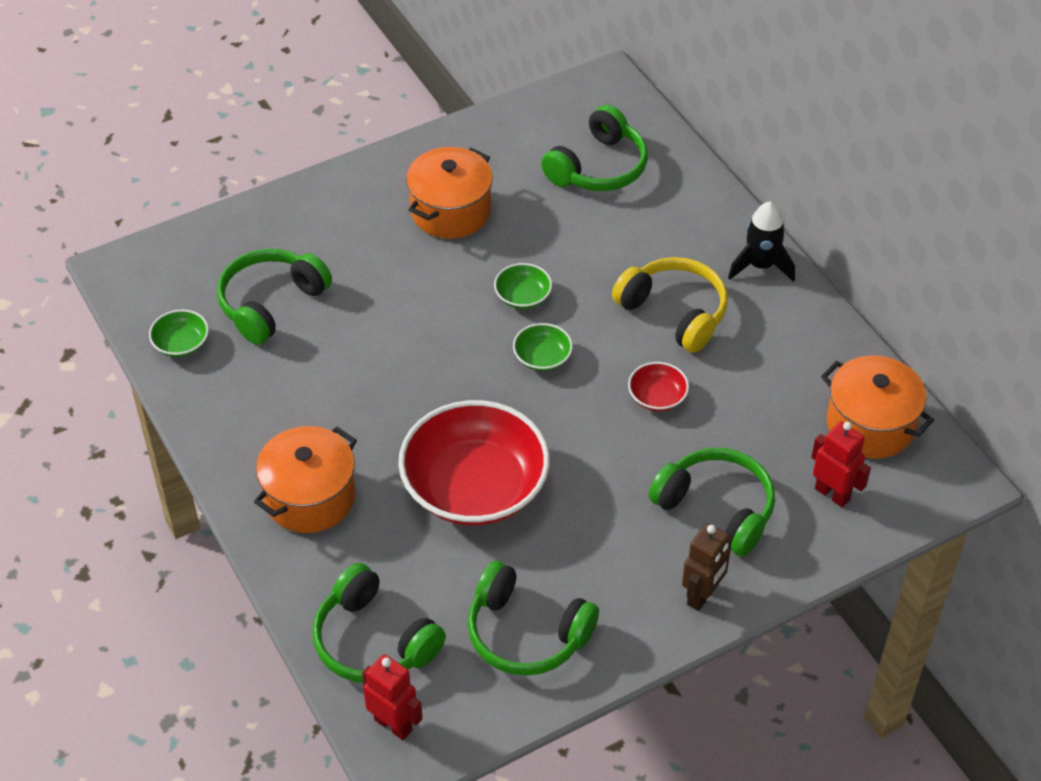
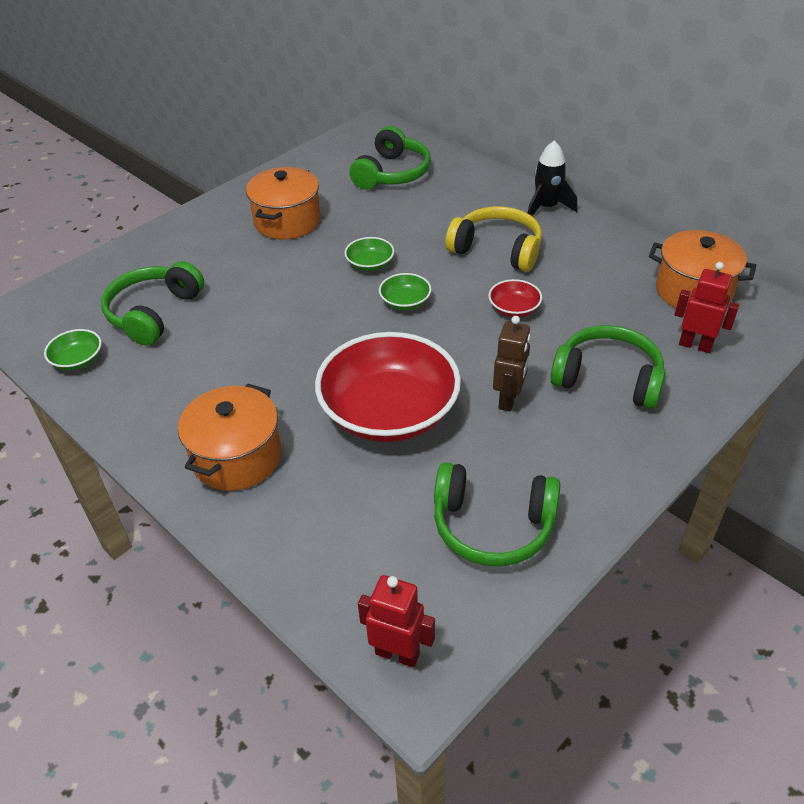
camera: 15 degrees left, 5 degrees down
green headphones [312,563,446,683] -> none
brown robot [682,523,731,611] -> brown robot moved to [493,316,531,412]

